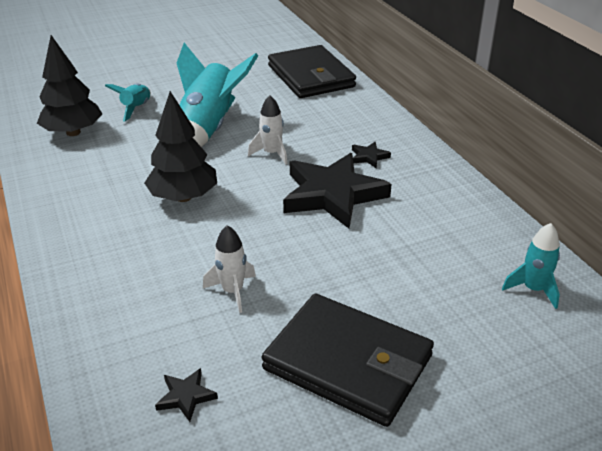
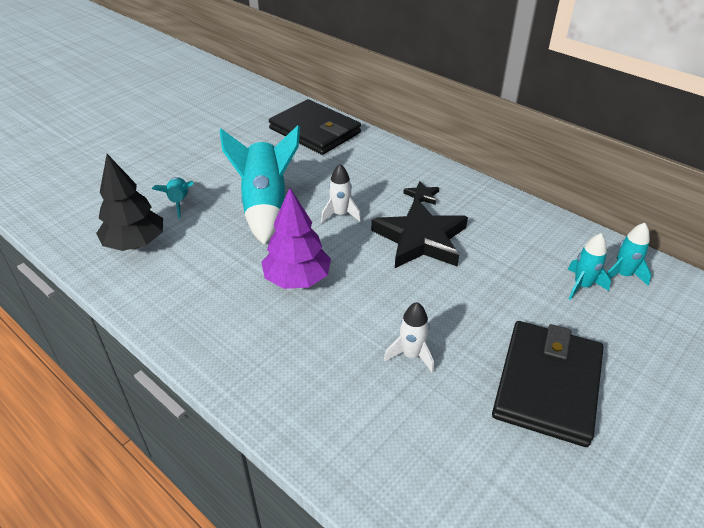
camera: 25 degrees left, 5 degrees up
black tree [144,91,217,202] -> purple tree [261,188,331,289]
black star [155,368,218,422] -> none
black wallet [262,293,434,427] -> black wallet turned 75 degrees counterclockwise [492,321,604,447]
none -> turquoise rocket [567,233,611,300]

